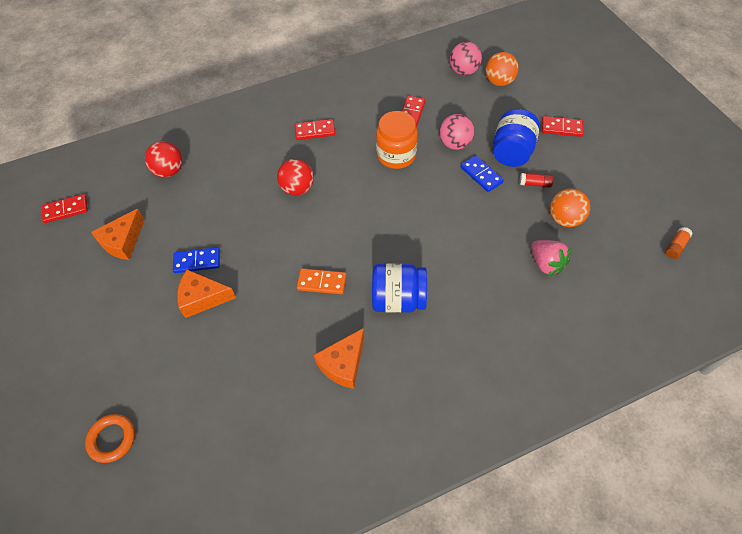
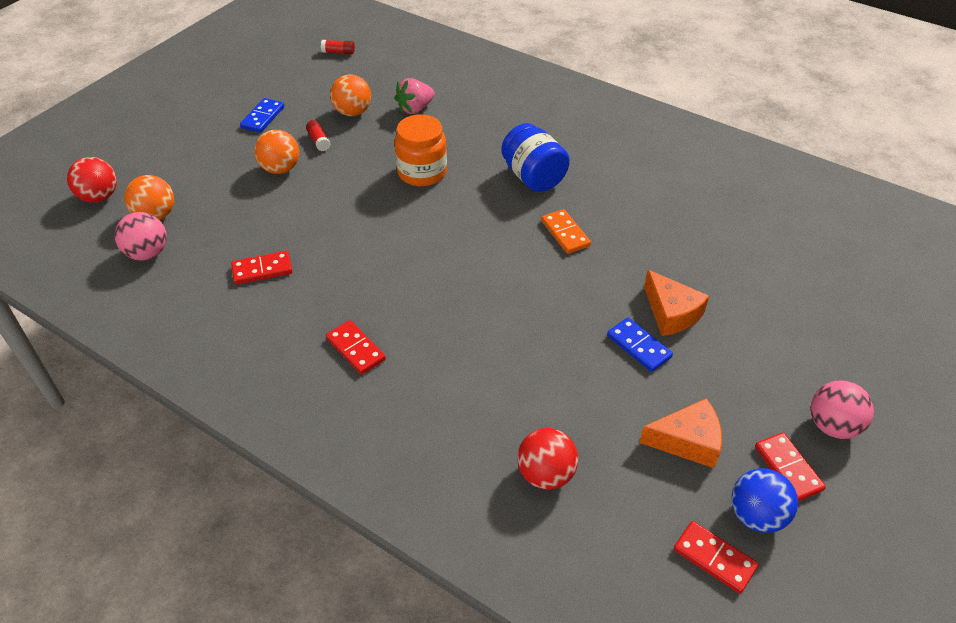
camera: 125 degrees left, 10 degrees down
orange ring [85,414,135,463] -> none
red ball [277,159,314,196] -> red ball moved to [67,157,117,203]
orange cheese [314,328,364,389] -> none
orange jar [376,111,418,169] -> orange jar moved to [395,114,447,186]
pink ball [439,114,475,150] -> pink ball moved to [811,380,874,439]
blue domino [460,155,504,192] -> blue domino moved to [240,98,284,133]
blue jar [493,109,540,167] -> orange ball [254,130,299,174]
pink strawberry [531,240,571,276] -> pink strawberry turned 150 degrees counterclockwise [395,78,435,114]
red domino [542,116,583,137] -> red domino moved to [755,432,826,501]
orange glue stick [666,227,692,259] -> red glue stick [321,40,355,54]
none -> blue ball [731,468,798,533]

